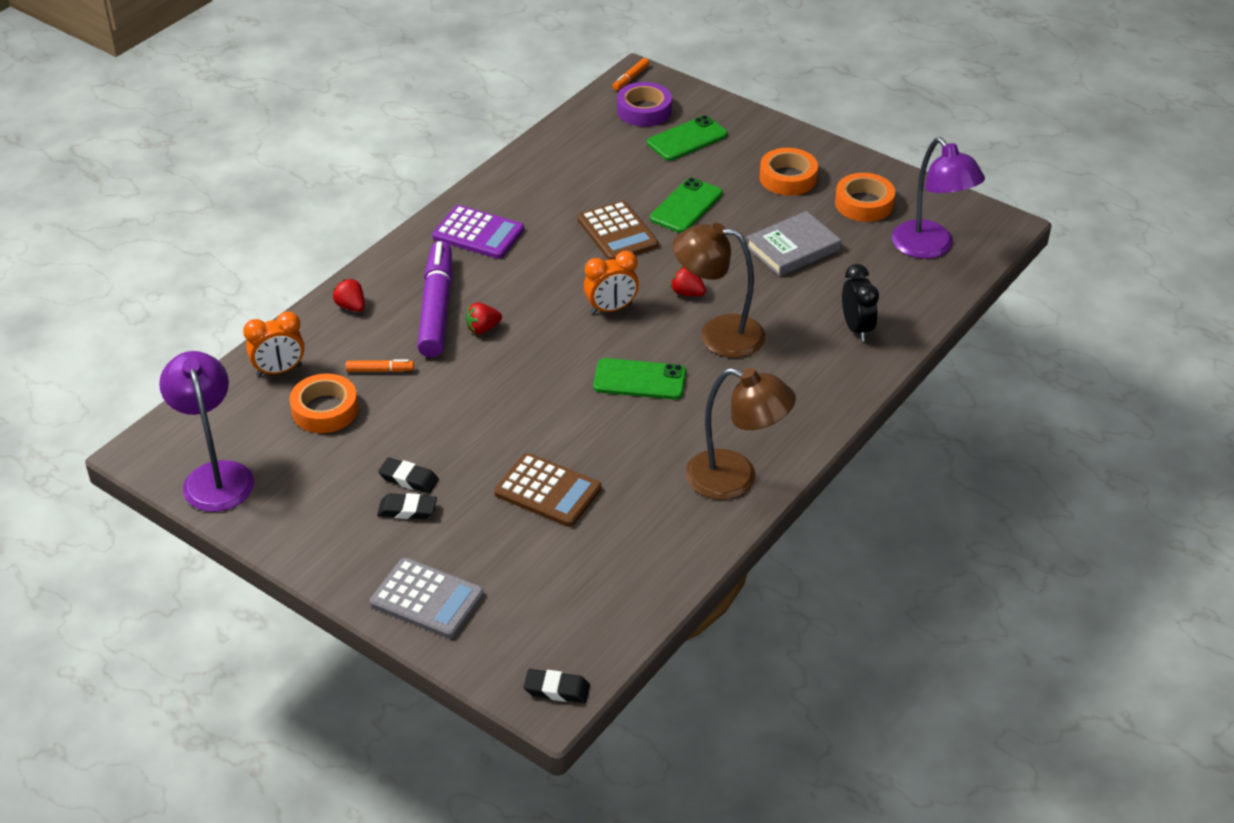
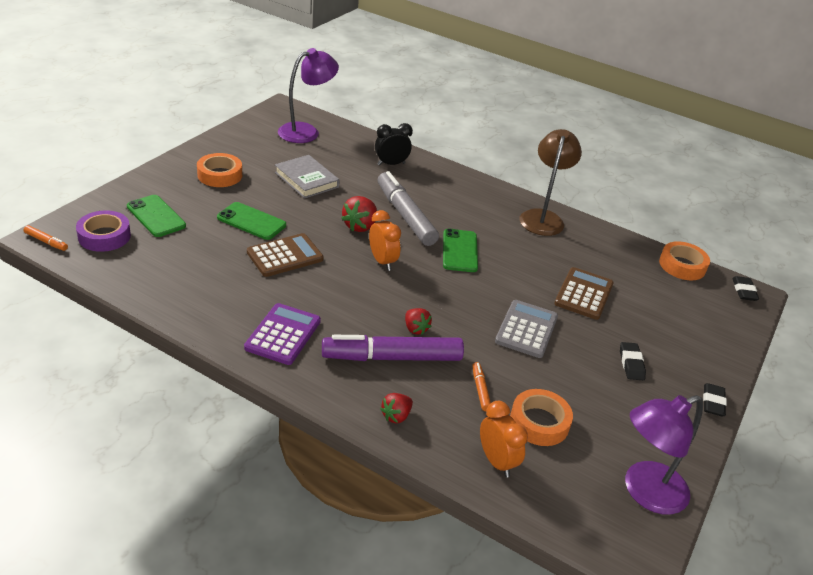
camera: 100 degrees left, 5 degrees down
grey calculator [370,558,484,638] -> grey calculator moved to [495,300,558,358]
black eraser [378,457,439,493] -> black eraser moved to [703,383,727,417]
red strawberry [671,267,706,296] -> red strawberry [341,196,377,232], size x1.54
brown lamp [673,223,766,358] -> grey marker [378,171,439,246]
orange tape [835,173,895,222] -> orange tape moved to [659,241,710,280]

